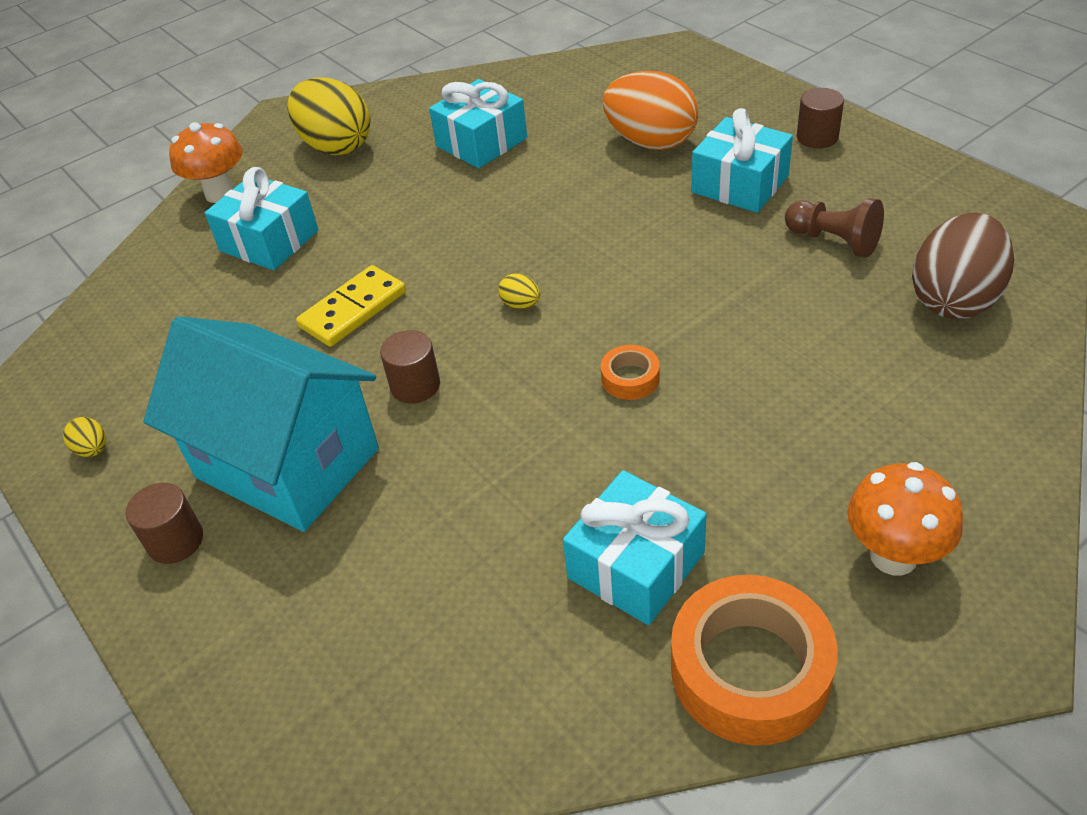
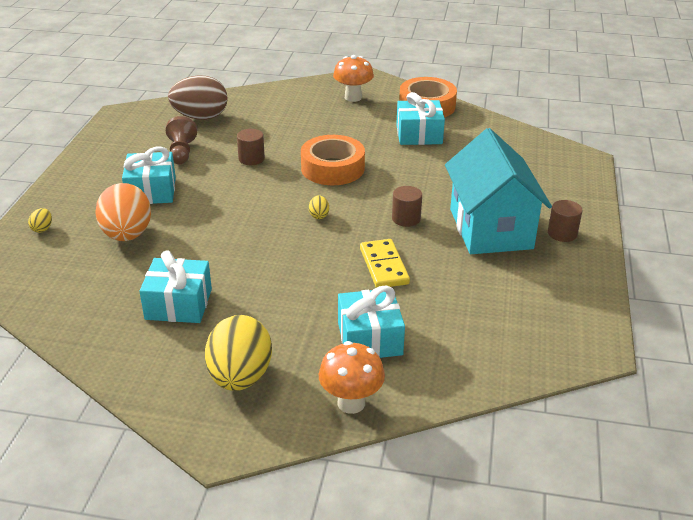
camera: 135 degrees left, 10 degrees down
yellow egg [63,417,106,457] -> yellow egg moved to [28,208,52,233]
yellow domino [296,265,406,347] -> yellow domino turned 75 degrees clockwise [360,239,410,288]
orange tape [601,345,659,400] -> orange tape [301,135,365,185], size x2.12
brown cylinder [797,88,844,148] -> brown cylinder moved to [237,129,265,165]

